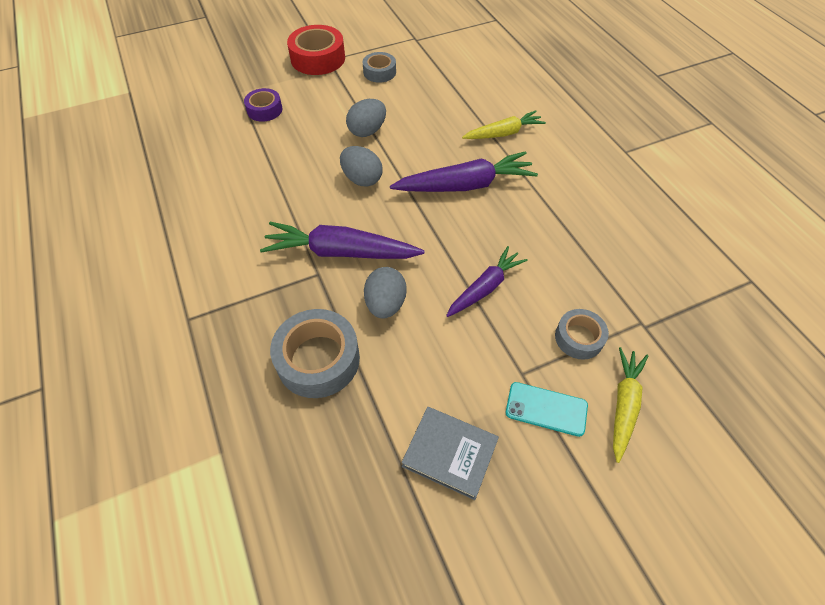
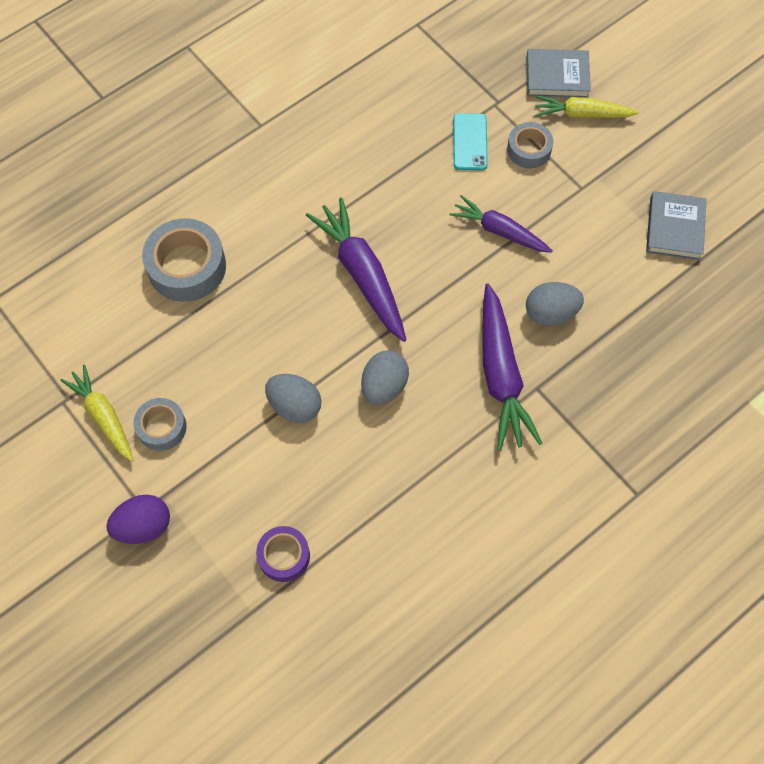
camera: 105 degrees left, 10 degrees up
grey tape [270,309,360,398] -> grey tape moved to [142,218,226,302]
red tape [287,25,345,75] -> purple egg [106,495,170,544]
yellow carrot [462,110,546,139] -> yellow carrot moved to [60,364,133,462]
turquoise phone [506,382,588,437] -> turquoise phone moved to [453,113,488,170]
none -> grey book [527,49,591,98]

